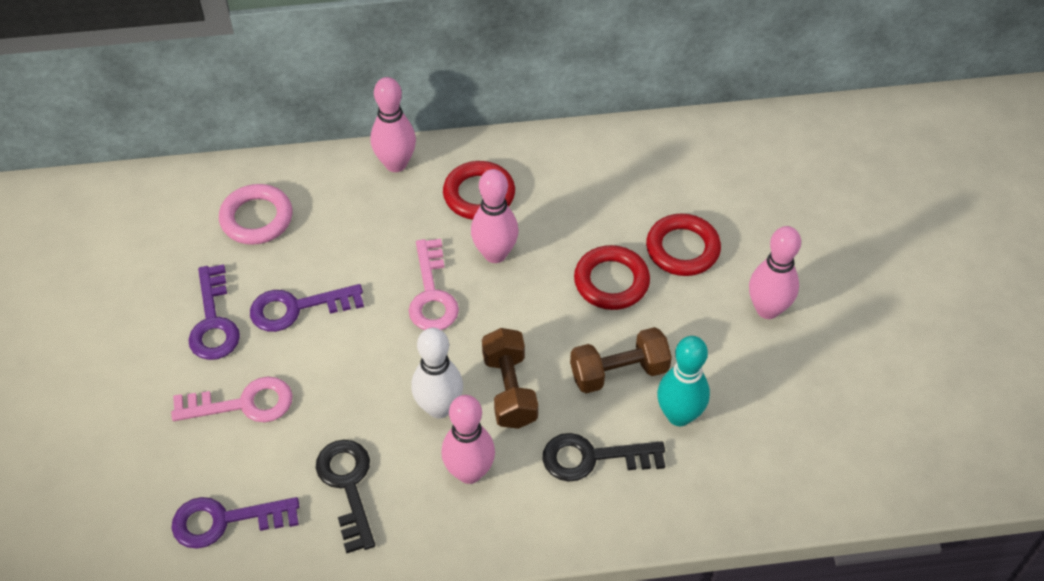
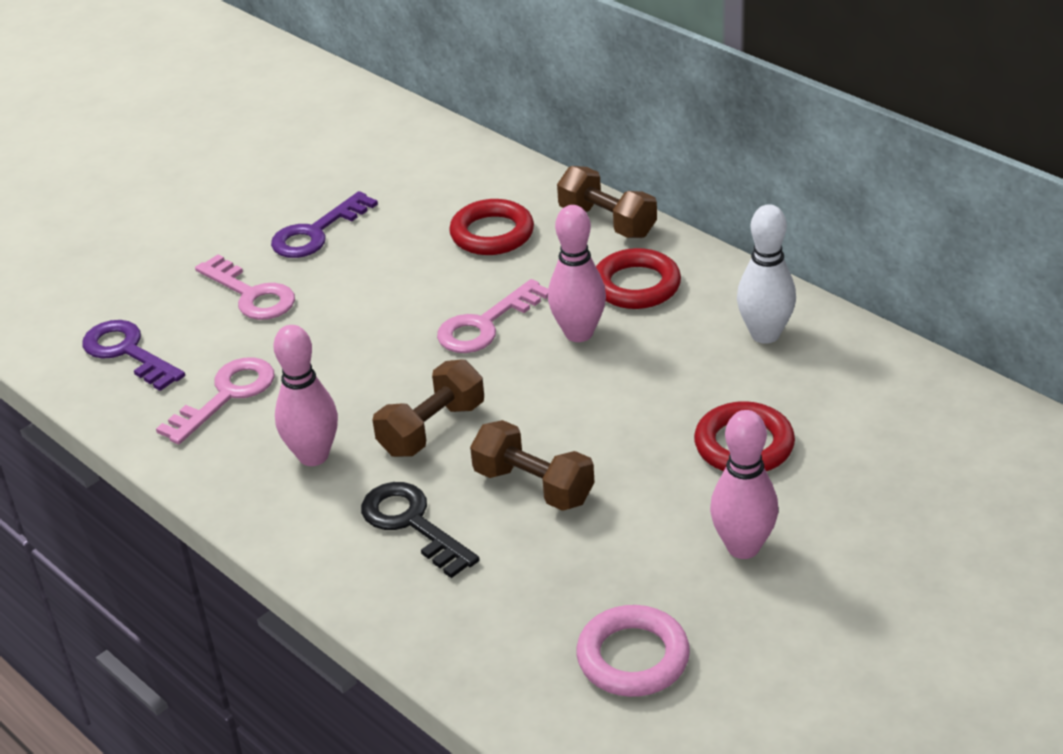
camera: 55 degrees right, 15 degrees down
pink ring [219,184,292,245] -> pink ring moved to [576,605,690,697]
purple key [250,284,364,332] -> none
black key [316,440,375,554] -> pink key [156,357,274,444]
pink bowling pin [371,77,416,172] -> brown dumbbell [557,166,657,238]
white bowling pin [411,328,463,418] -> white bowling pin moved to [737,204,796,344]
red ring [574,245,650,310] -> red ring moved to [449,199,534,255]
turquoise bowling pin [657,336,710,426] -> none

